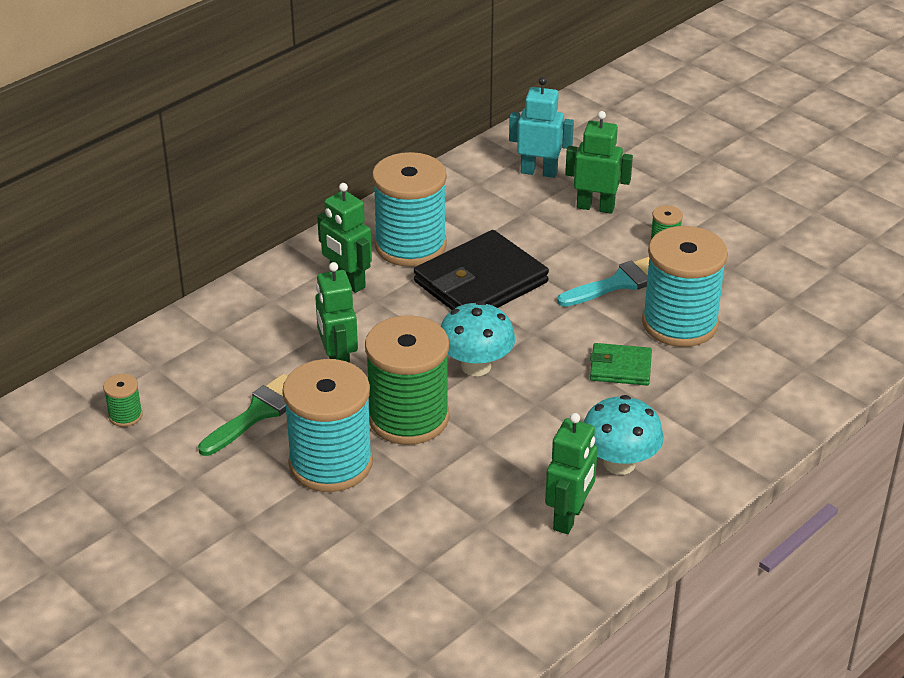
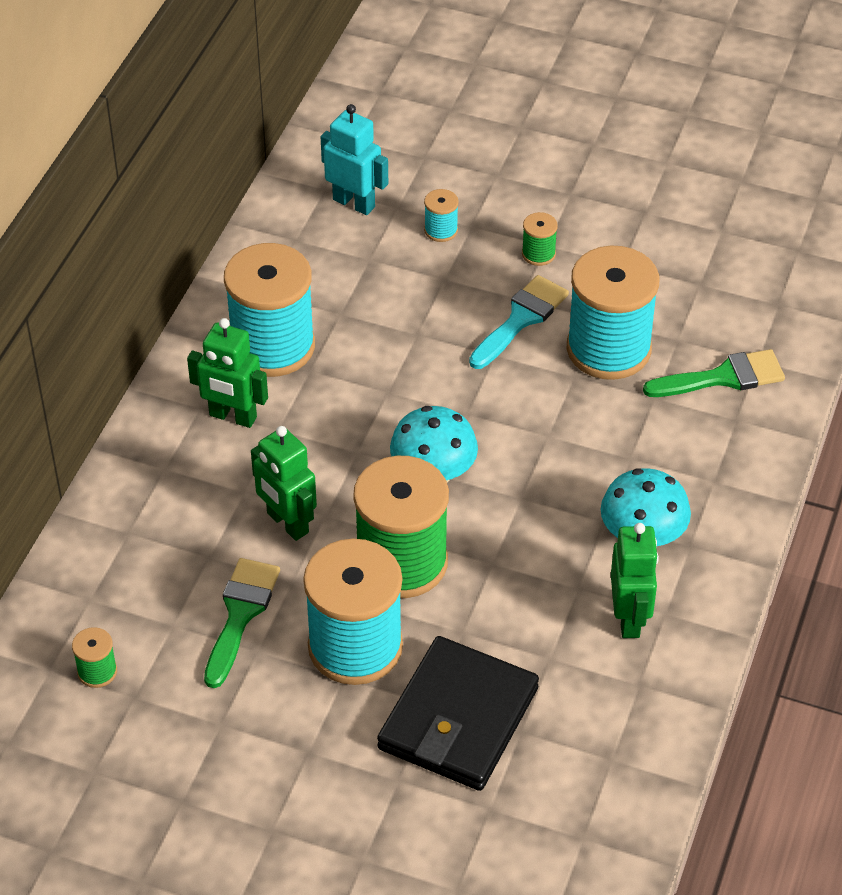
camera: 25 degrees left, 10 degrees up
black wallet [414,230,549,310] -> black wallet moved to [377,636,539,791]
turquoise robot [509,77,574,178] -> turquoise robot turned 45 degrees clockwise [321,104,388,215]
green robot [565,111,633,214] -> turquoise spool [424,189,459,242]
green wallet [590,343,652,386] -> none
none -> green brush [643,349,785,397]

